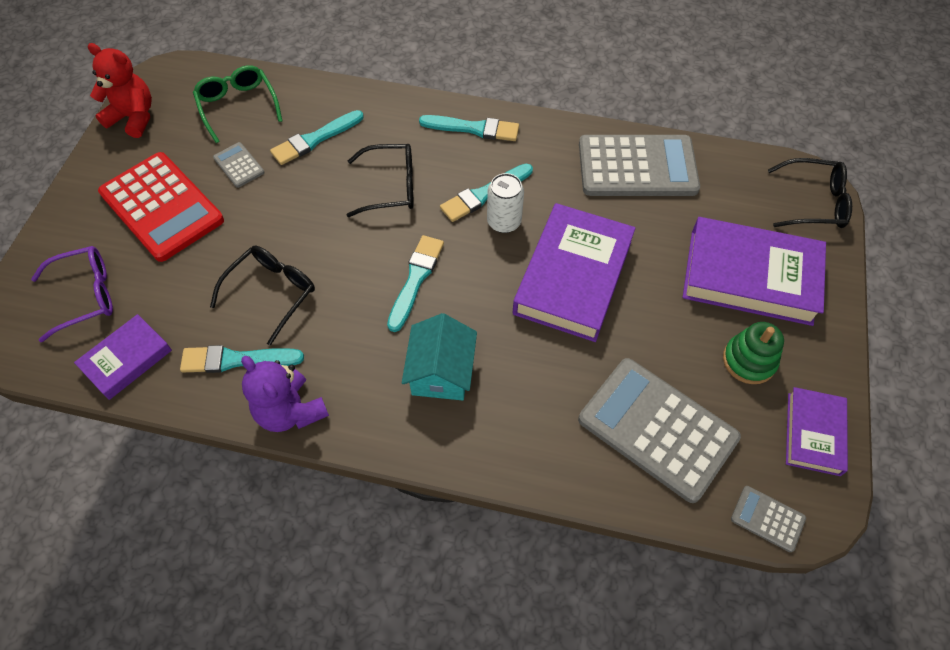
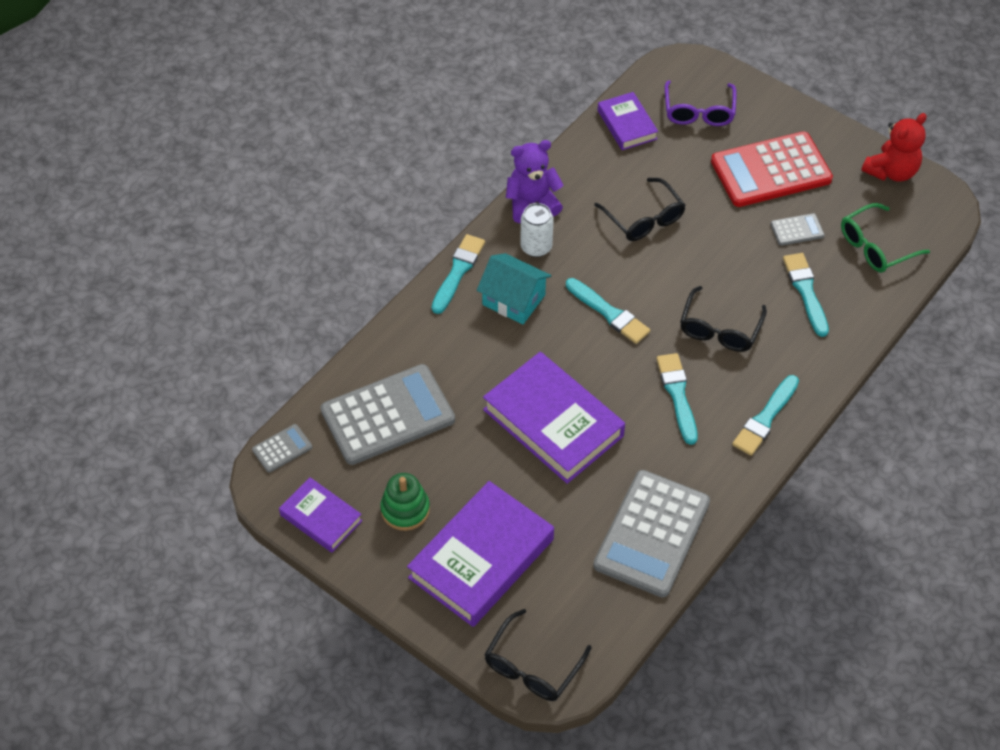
camera: 115 degrees right, 5 degrees down
turquoise brush [180,345,304,373] -> turquoise brush moved to [432,234,485,314]
green glasses [193,65,282,143] -> green glasses turned 150 degrees clockwise [841,203,930,273]
white can [487,173,524,233] -> white can moved to [520,203,554,257]

